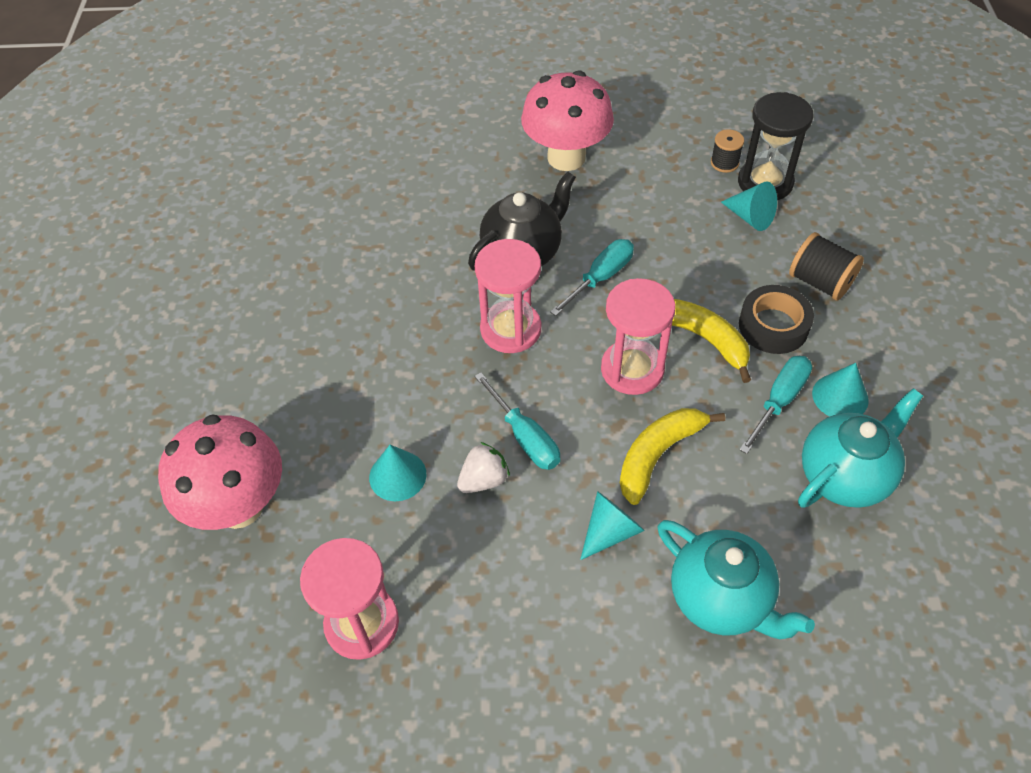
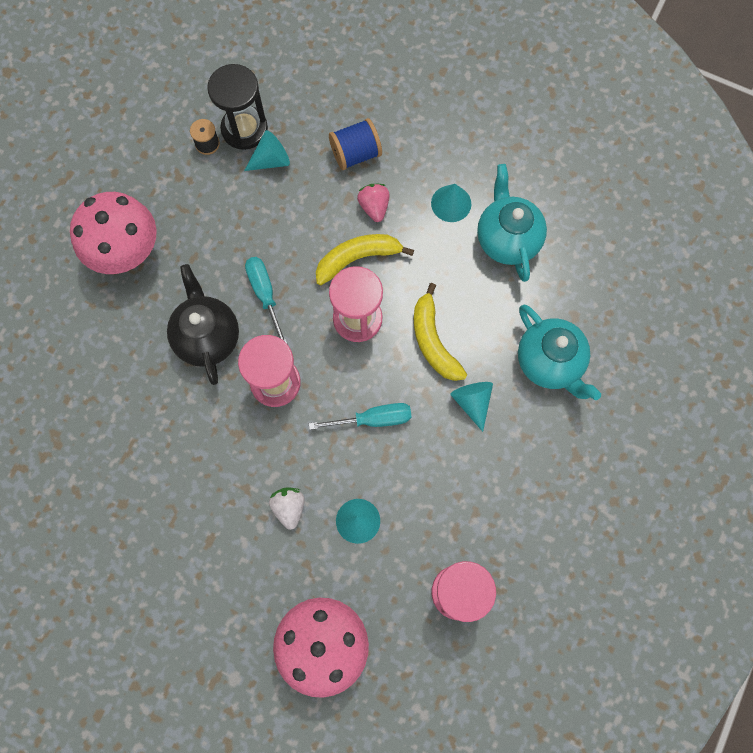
camera: 65 degrees left, 20 degrees up
white strawberry [457,442,510,493] -> white strawberry moved to [269,487,305,530]
turquoise teapot [658,520,815,639] -> turquoise teapot turned 75 degrees clockwise [518,305,601,400]
black tape [739,285,814,354] -> pink strawberry [357,184,390,222]
turquoise screwdriver [739,356,812,454] -> none
black spool [789,232,864,300] -> blue spool [329,118,382,170]

